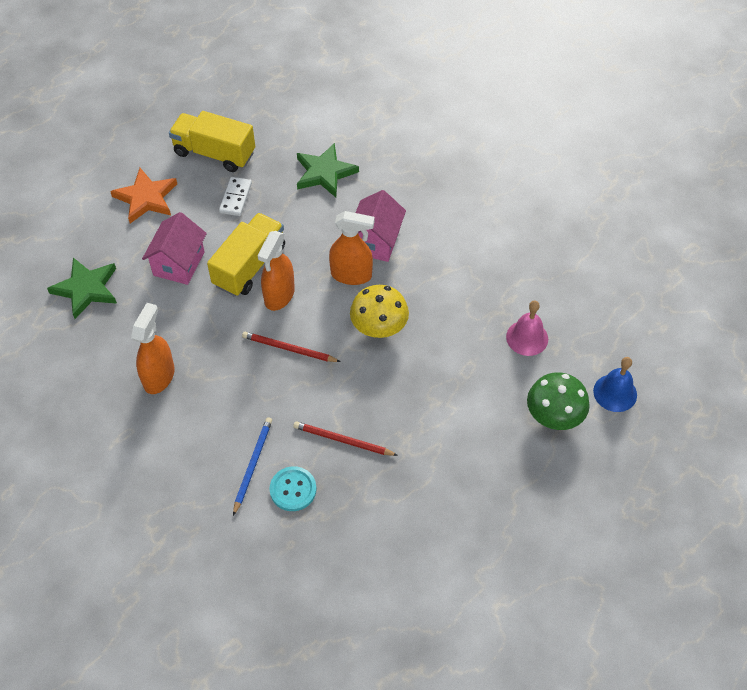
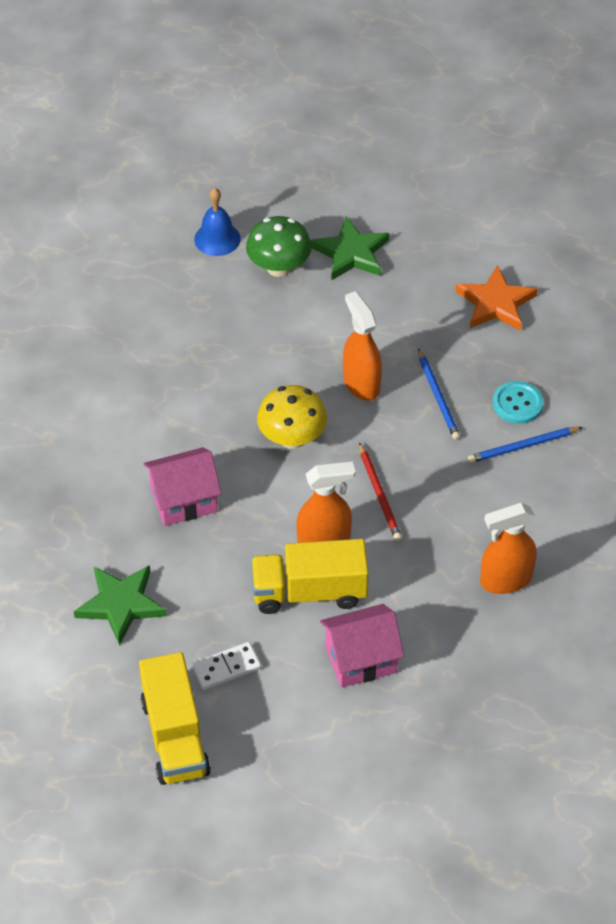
camera: 125 degrees left, 5 degrees down
green star [47,258,117,319] -> green star moved to [310,217,389,280]
orange star [110,168,177,223] -> orange star moved to [456,265,538,331]
red pencil [293,421,398,456] -> blue pencil [418,348,460,440]
orange spray bottle [329,211,375,285] -> orange spray bottle moved to [343,291,382,401]
pink bell [506,300,548,356] -> none

